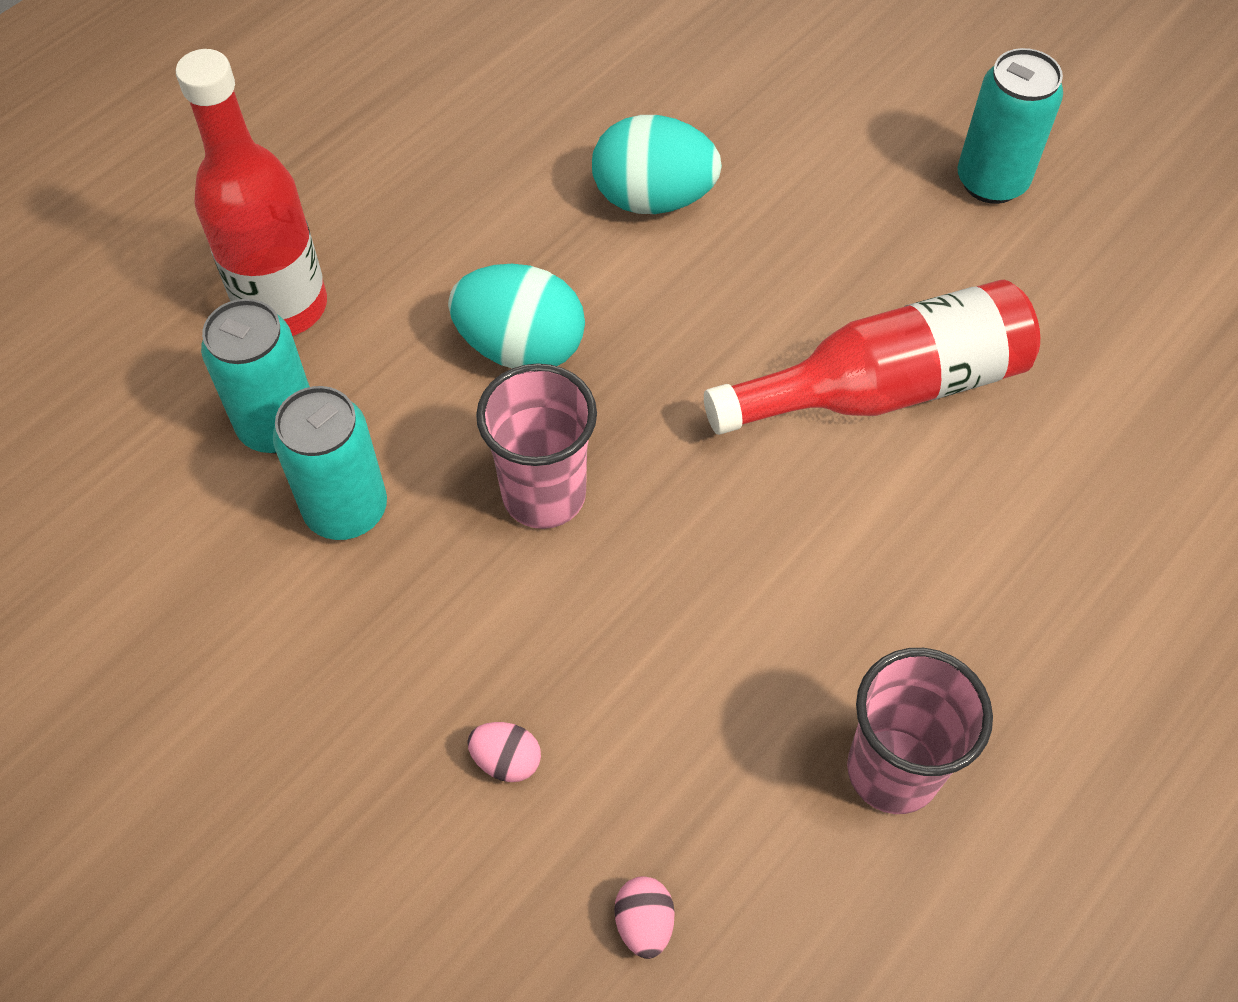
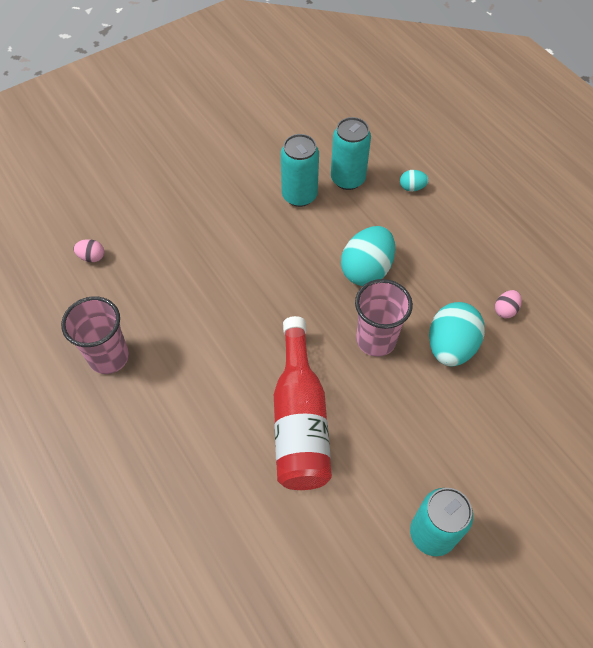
camera: 105 degrees right, 0 degrees up
red bottle [176,49,327,336] -> turquoise egg [400,170,429,191]
pink egg [467,722,541,782] -> pink egg moved to [495,290,522,318]
pink cup [476,363,597,529] -> pink cup moved to [355,279,413,357]

